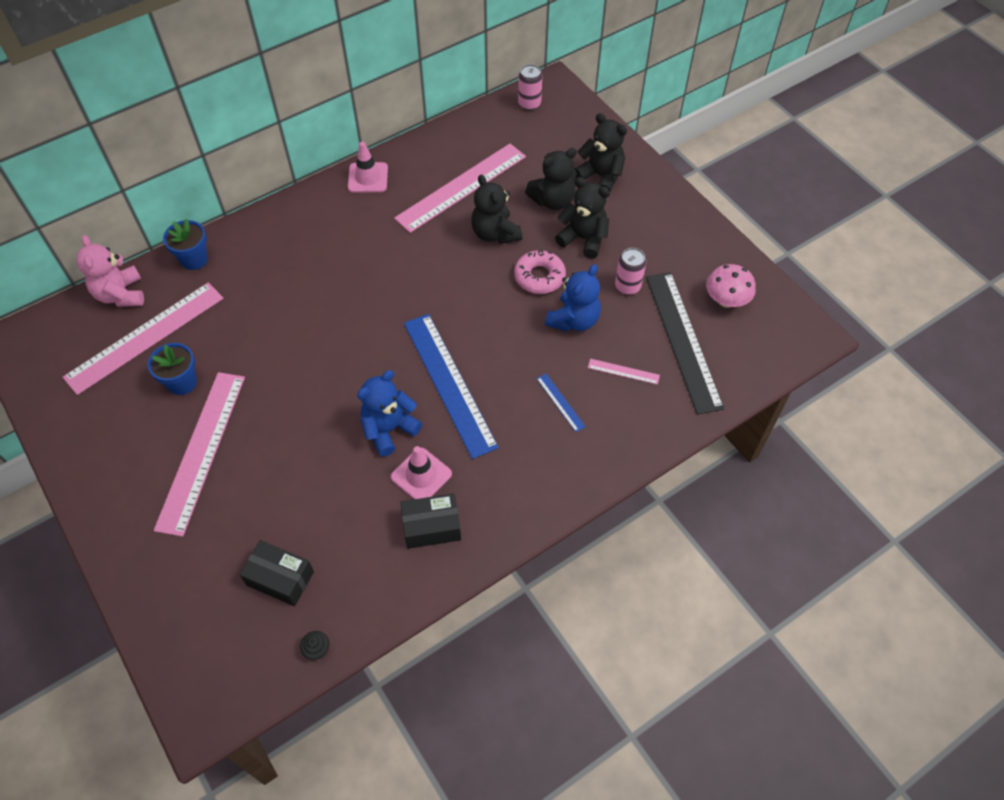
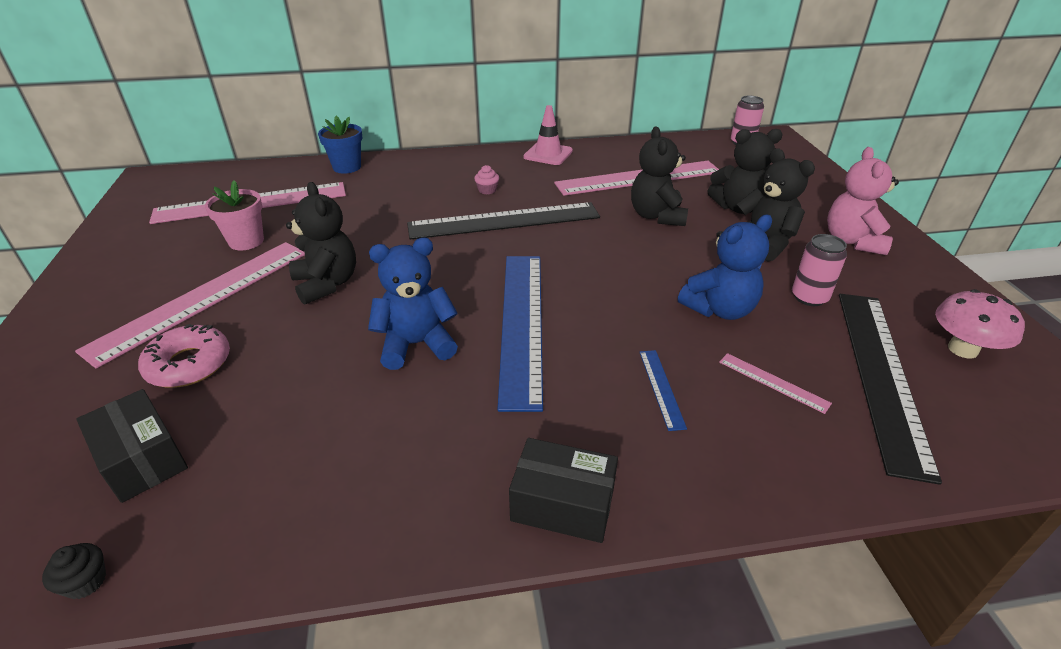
camera: 25 degrees right, 20 degrees down
pink teddy bear [76,235,144,307] -> pink teddy bear moved to [827,147,899,255]
blue flower pot [148,343,197,395] -> pink flower pot [205,180,264,250]
pink traffic cone [391,446,452,499] -> none
black box [400,493,461,549] -> black box moved to [509,438,618,543]
pink donut [514,249,566,294] -> pink donut moved to [138,324,230,387]
black teddy bear [575,113,627,192] -> black teddy bear moved to [286,182,356,305]
none -> black ruler [407,202,600,239]
none -> pink cupcake [474,165,499,195]

